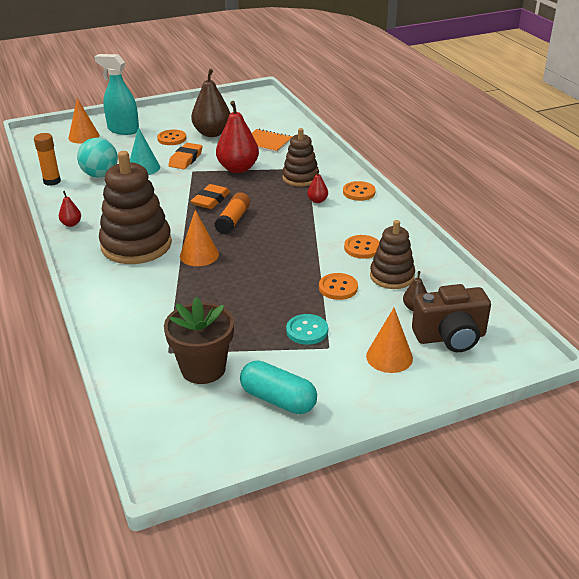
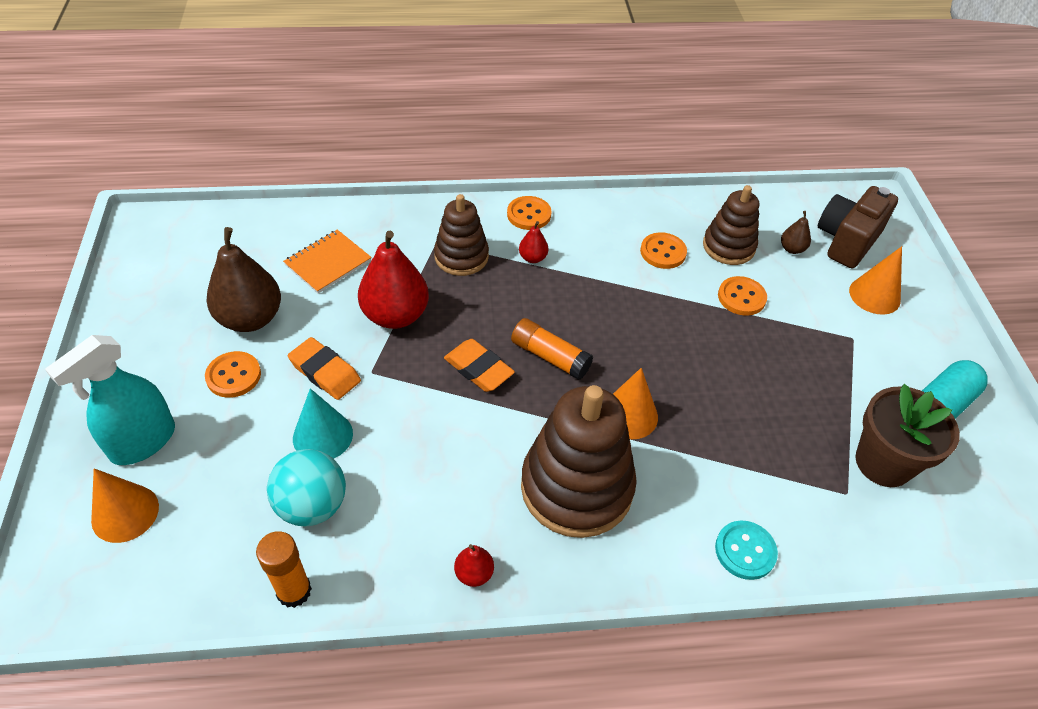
camera: 75 degrees left, 15 degrees up
turquoise button [286,314,328,345] -> turquoise button moved to [715,521,778,580]
brown camera [412,284,491,352] -> brown camera turned 150 degrees counterclockwise [818,186,898,268]

